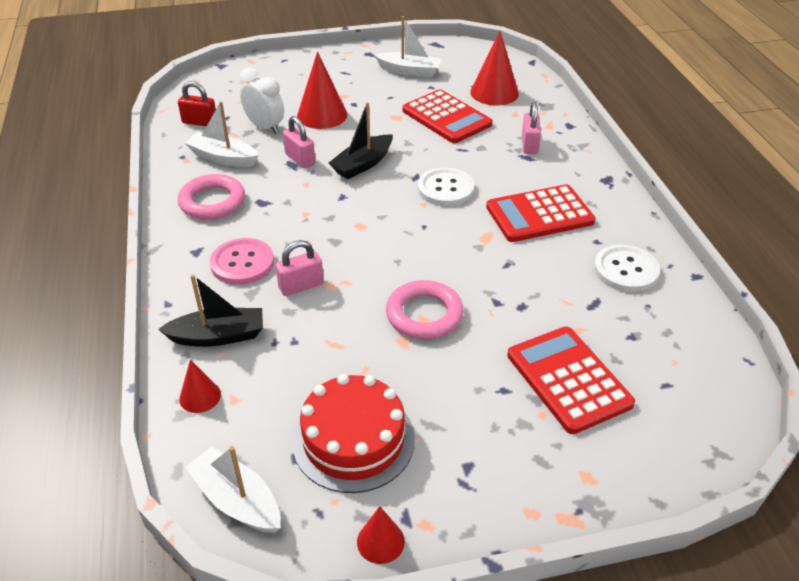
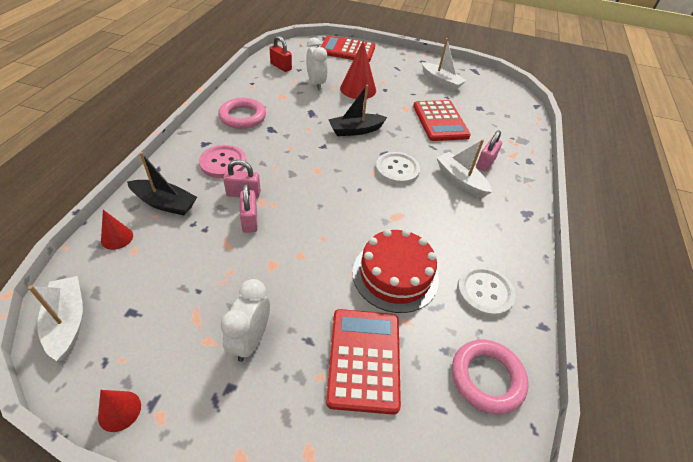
camera: 25 degrees right, 5 degrees up
white boat [185,101,259,167] -> white boat moved to [437,139,492,198]
pink padlock [283,116,315,168] -> pink padlock moved to [240,184,257,233]
red cake [292,374,415,493] -> red cake moved to [352,229,439,313]
pink ring [386,280,464,339] -> pink ring moved to [452,340,529,414]
red cone [470,31,519,105] -> none
red calculator [486,184,596,242] -> red calculator moved to [321,36,375,62]
none -> white clock [221,279,270,362]

